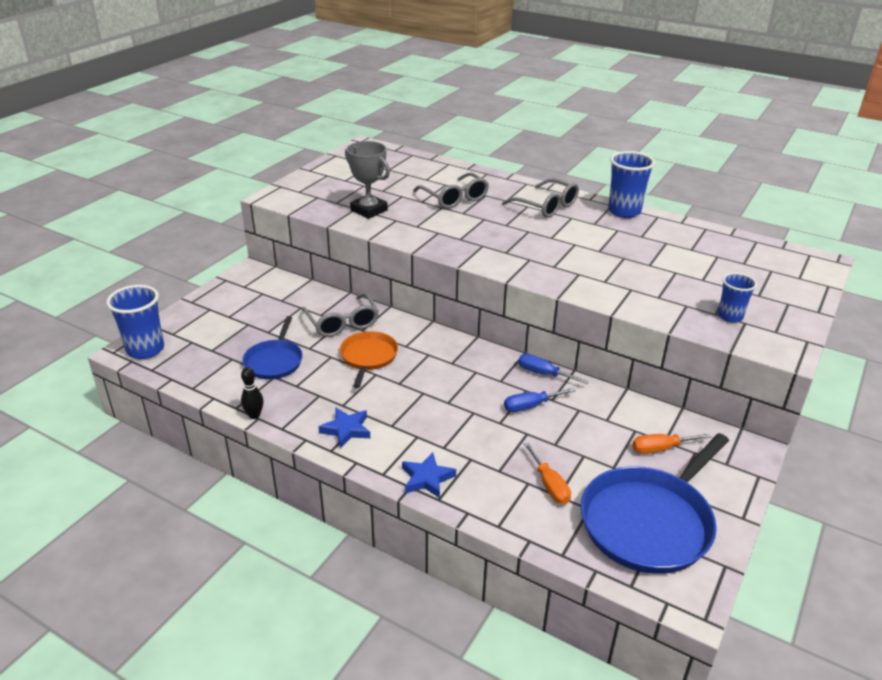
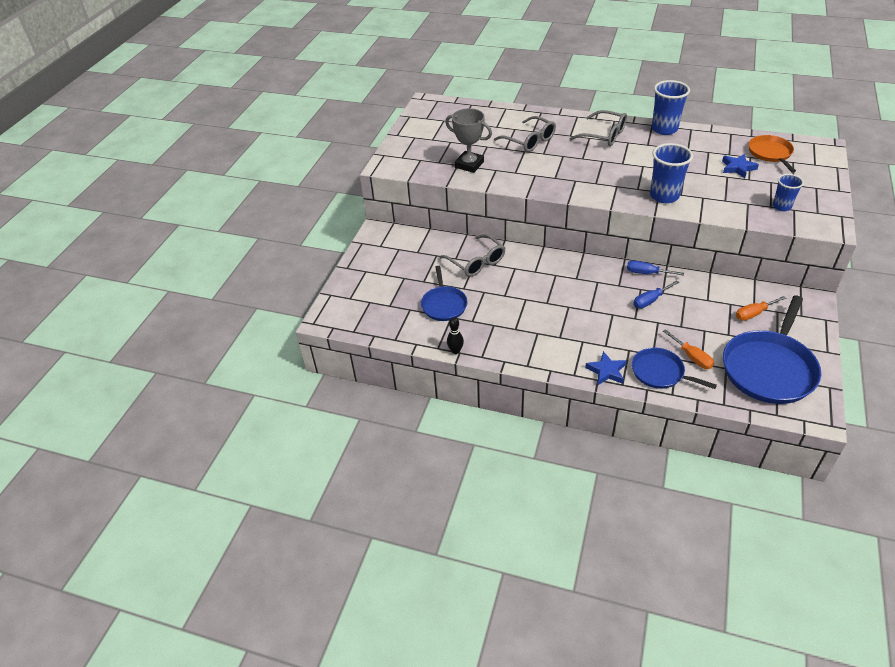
camera: 10 degrees left, 10 degrees up
blue cup [106,285,164,359] -> blue cup moved to [650,143,693,203]
blue star [318,408,370,449] -> blue star moved to [722,154,759,178]
orange pan [340,331,398,388] -> orange pan moved to [748,135,796,173]
none -> blue pan [632,347,717,389]

